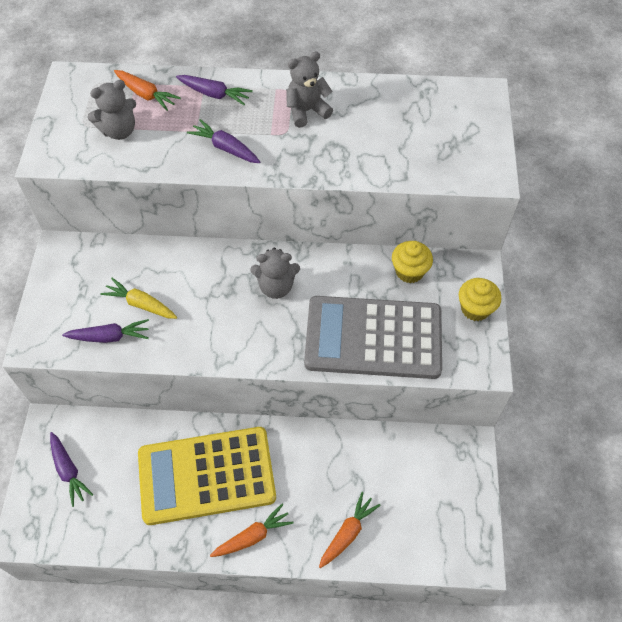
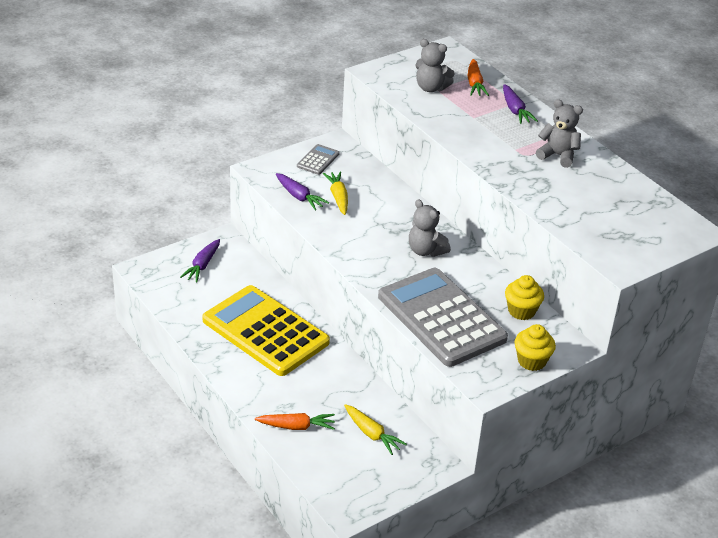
camera: 50 degrees right, 20 degrees down
purple carrot [187,119,260,163] -> none
orange carrot [210,503,294,557] -> none
none -> grey calculator [297,144,340,175]
none -> yellow carrot [344,404,407,455]

